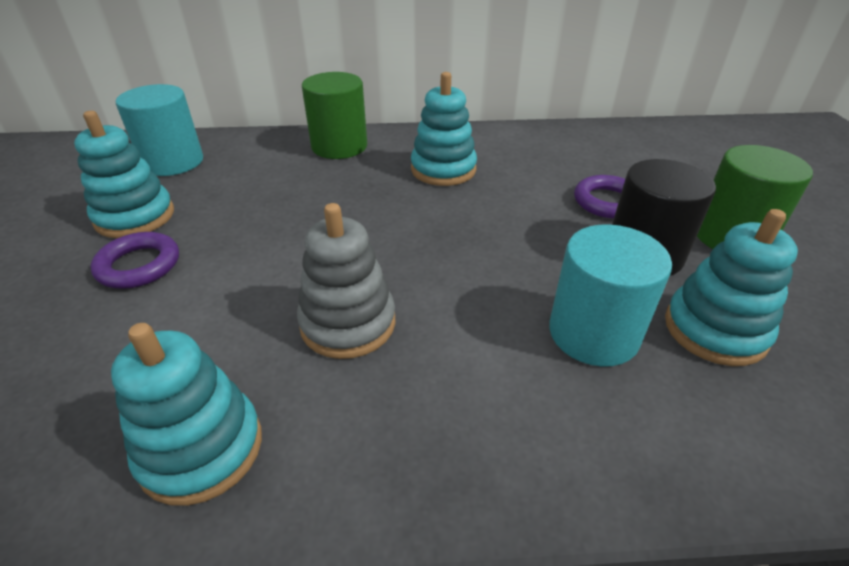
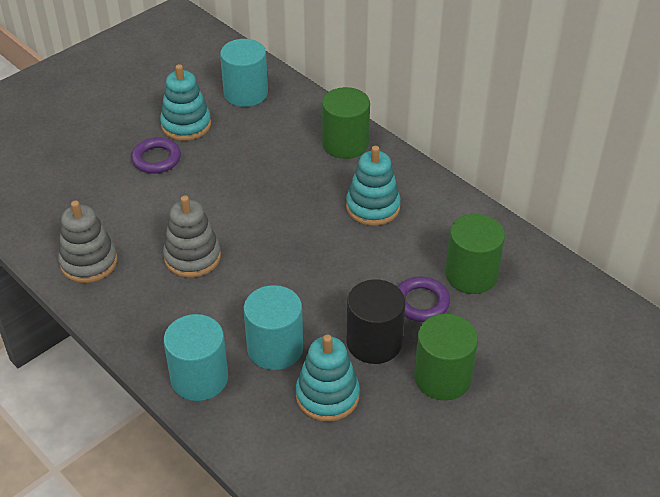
camera: 50 degrees right, 5 degrees up
turquoise stacking toy [111,323,262,506] -> grey stacking toy [58,201,118,283]
none -> turquoise cylinder [164,314,228,401]
none -> green cylinder [445,214,505,294]

